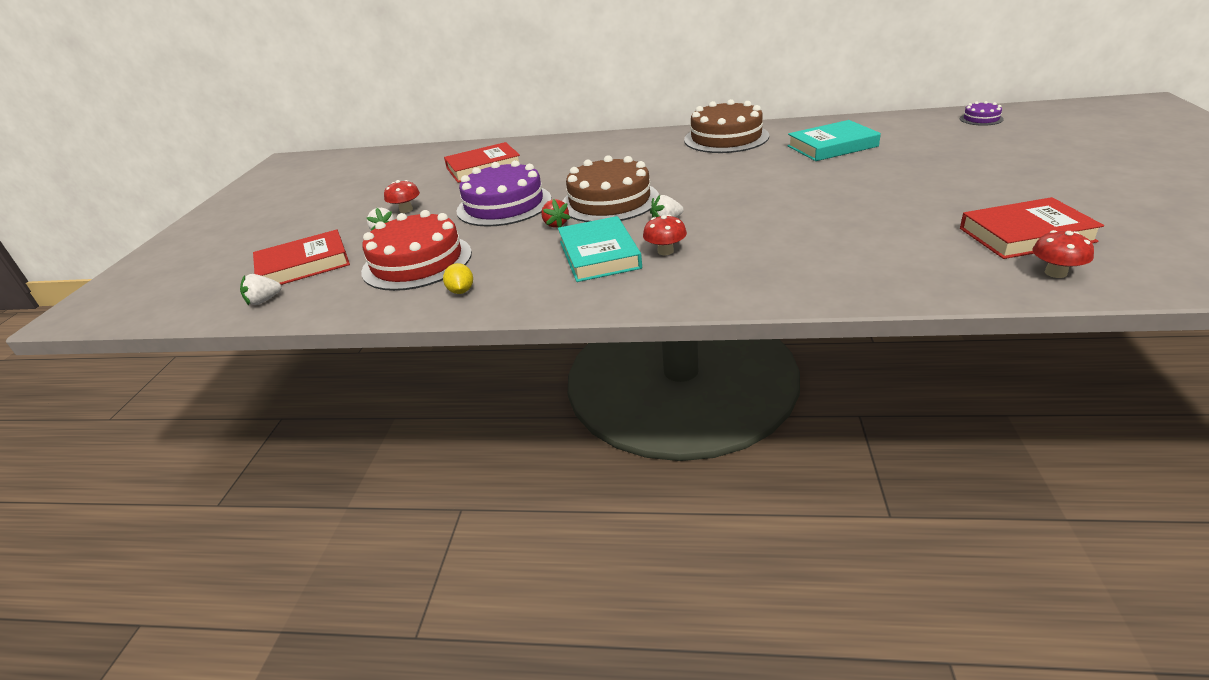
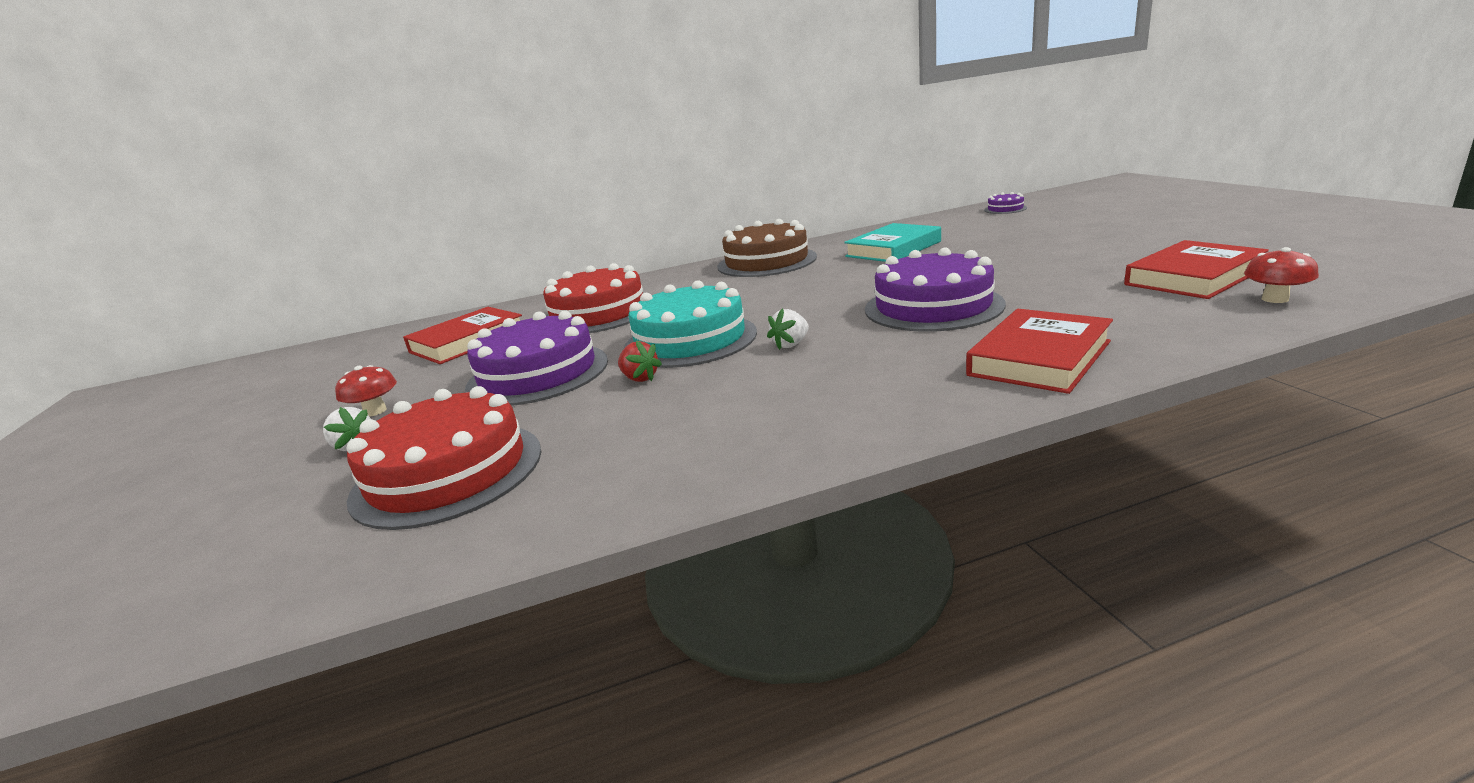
camera: 25 degrees left, 10 degrees down
white strawberry [240,274,281,305] -> none
red book [253,230,350,285] -> red book moved to [966,309,1113,394]
yellow lemon [443,263,473,294] -> none
turquoise book [558,216,642,282] -> none
brown cake [563,155,659,222] -> turquoise cake [623,280,757,368]
red mushroom [643,215,687,255] -> none
none -> red cake [543,263,643,333]
none -> purple cake [865,248,1006,332]

